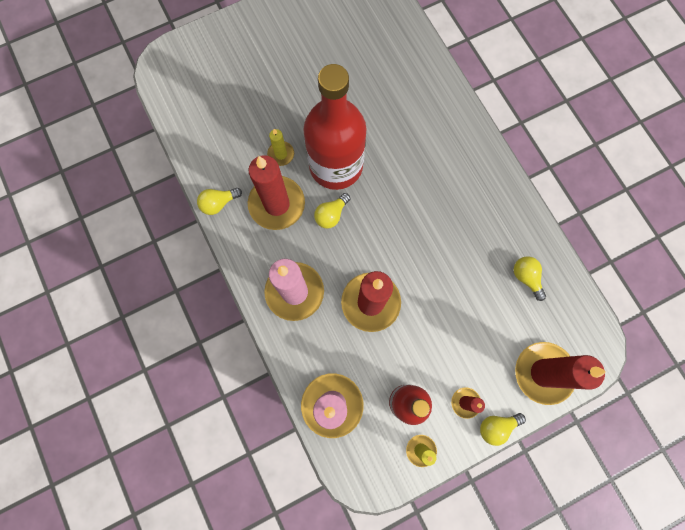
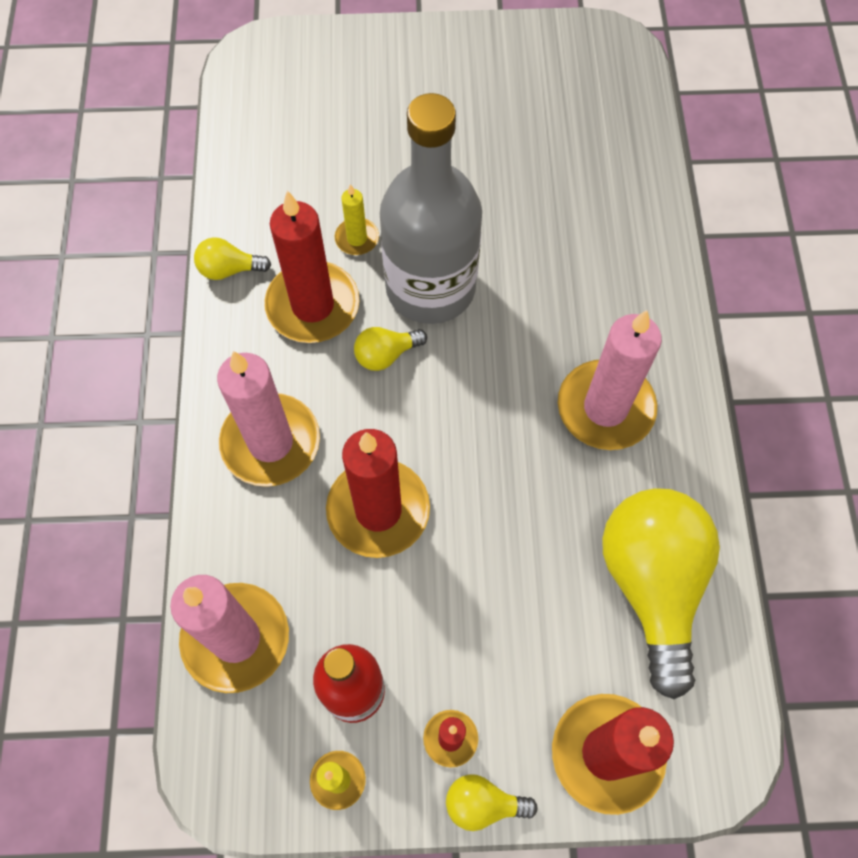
camera: 25 degrees right, 10 degrees down
red bottle [303,64,367,190] -> grey bottle [380,93,482,324]
yellow light bulb [513,256,546,301] -> yellow light bulb [602,488,720,699], size x2.31
none -> pink candle [558,310,662,450]

